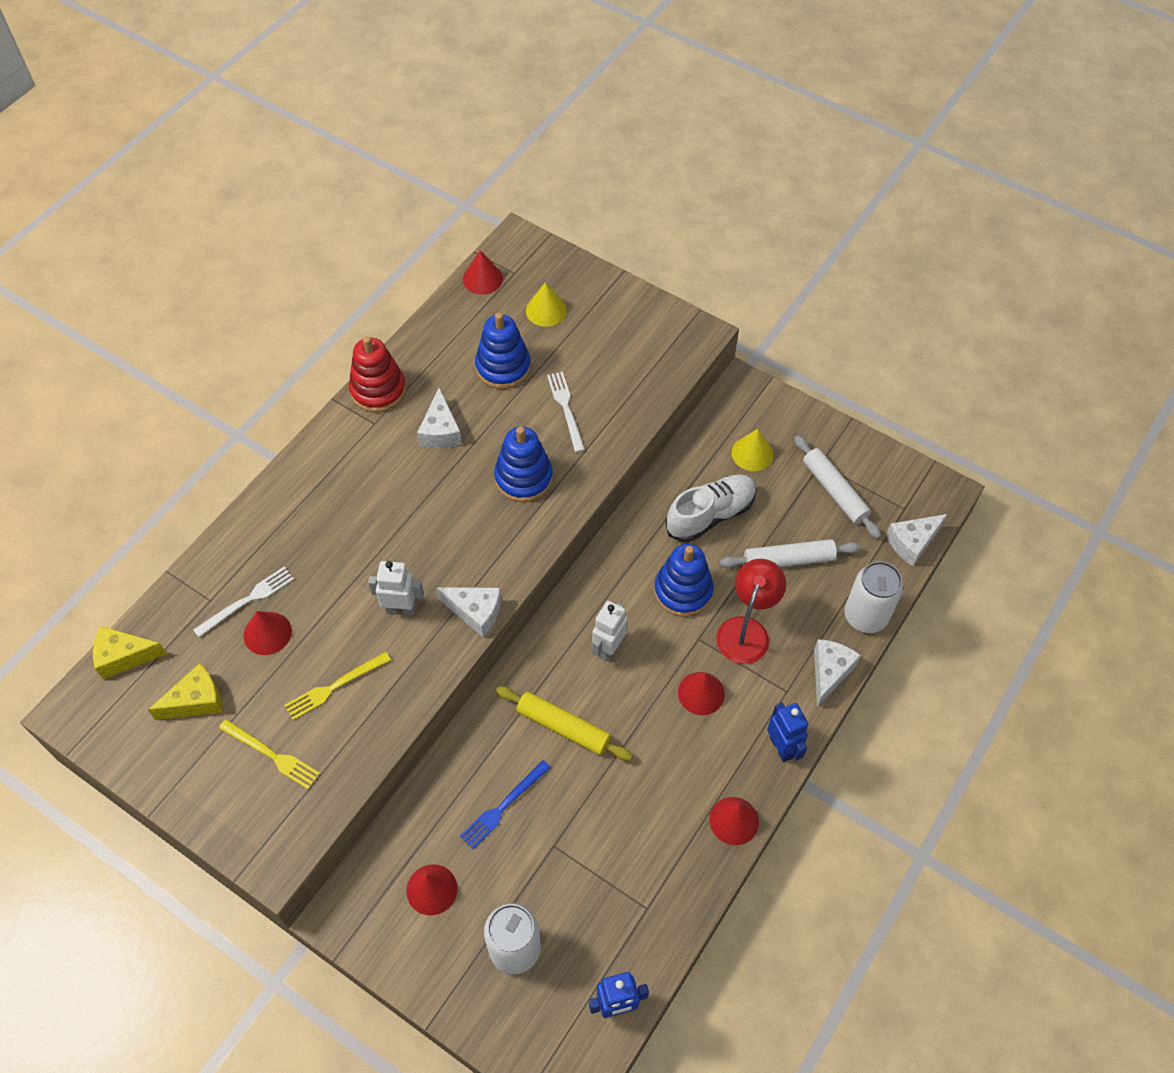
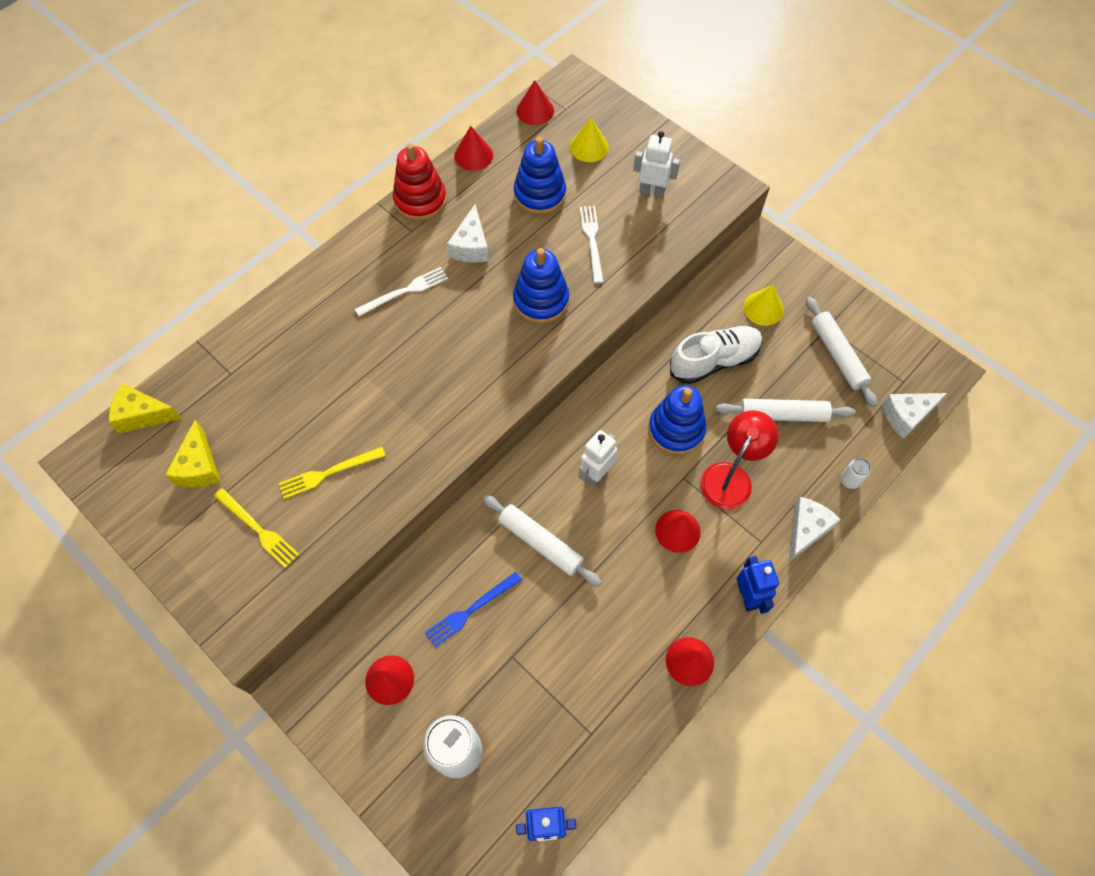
camera: 10 degrees right, 5 degrees up
yellow cheese [148,663,223,720] -> yellow cheese turned 105 degrees clockwise [165,420,221,487]
white fork [193,567,294,637] -> white fork moved to [355,267,448,316]
red cone [243,611,292,655] -> red cone moved to [454,126,493,171]
white robot [368,561,424,615] -> white robot moved to [633,131,680,197]
white cheese [436,587,501,637] -> none
yellow rolling pin [496,686,633,761] -> white rolling pin [482,495,602,587]
white can [844,561,903,633] -> white can [841,458,871,489], size x0.47

